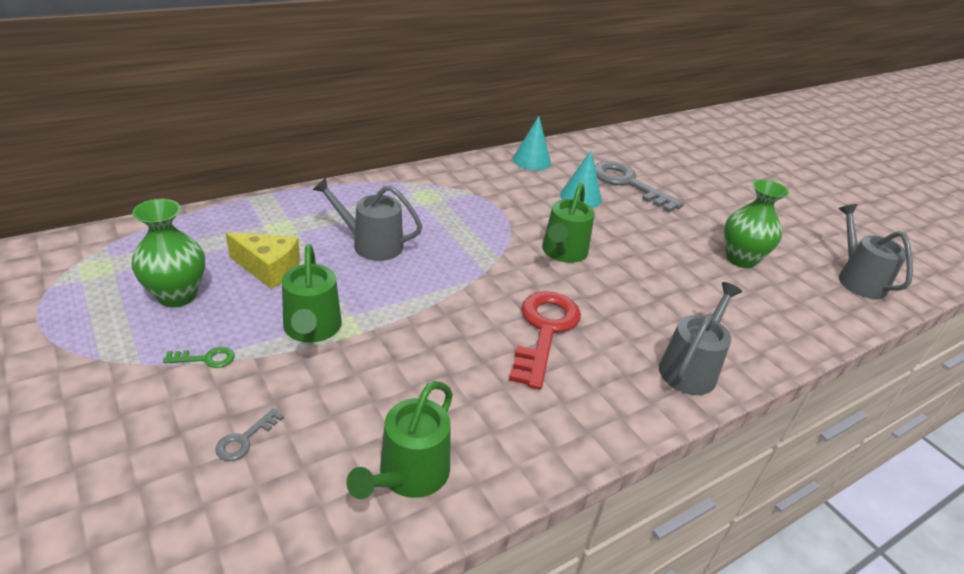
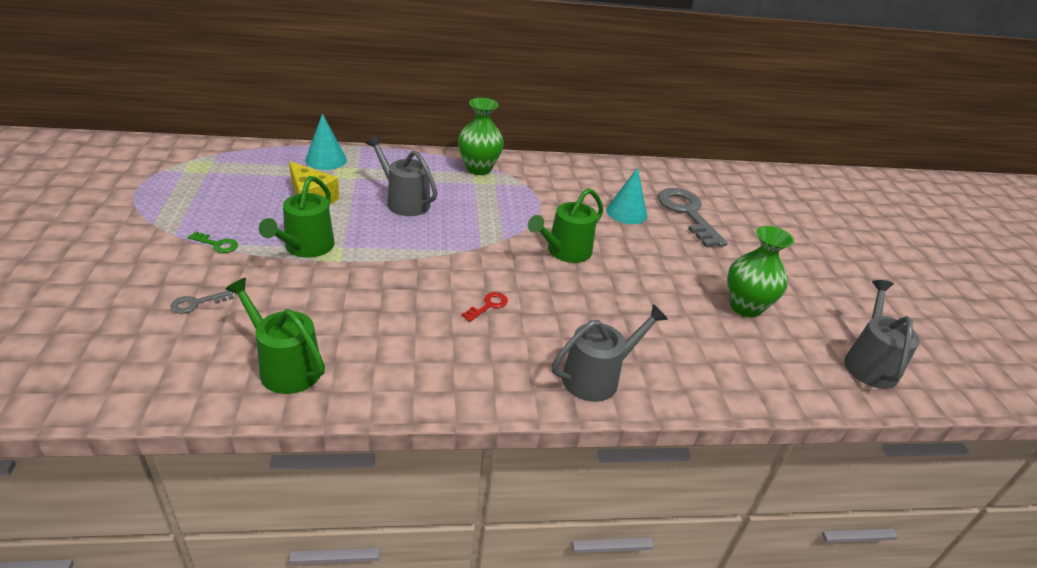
camera: 25 degrees right, 0 degrees up
green vase [131,199,205,307] -> green vase moved to [458,98,504,175]
green watering can [346,381,453,499] -> green watering can turned 75 degrees clockwise [225,278,325,394]
red key [509,291,581,390] -> red key [462,292,508,322], size x0.42
turquoise cone [512,116,551,171] -> turquoise cone moved to [305,114,347,170]

